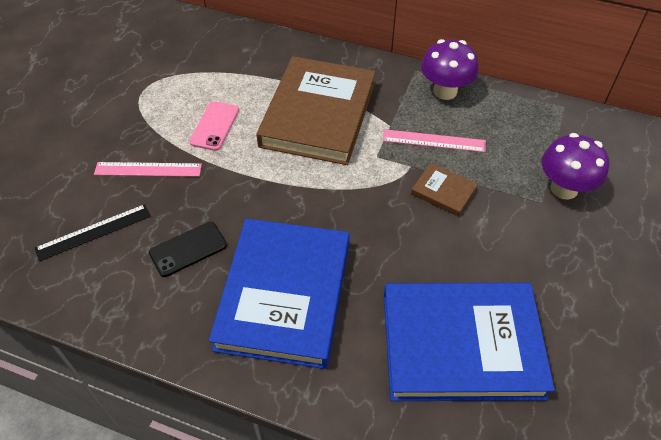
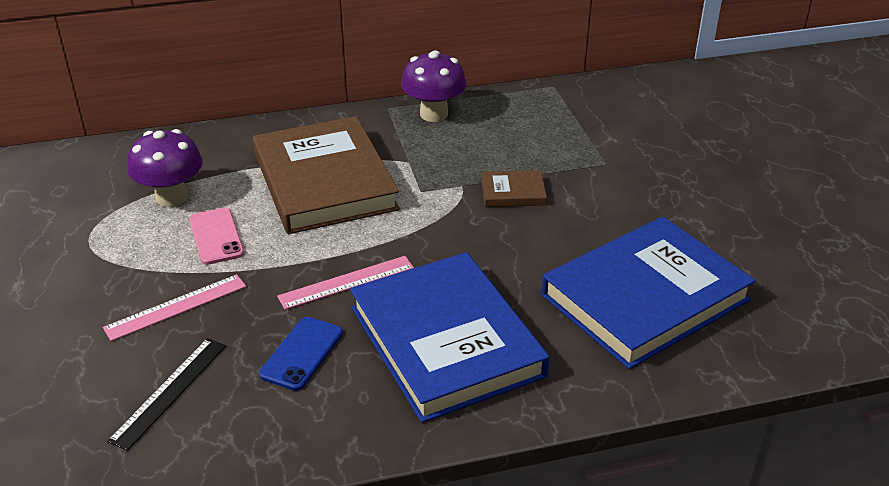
camera: 35 degrees left, 15 degrees down
black phone [149,222,227,277] -> blue phone [259,317,343,391]
pink ruler [383,129,486,152] -> pink ruler moved to [277,256,414,310]
purple mushroom [542,133,609,199] -> purple mushroom moved to [127,129,203,207]

